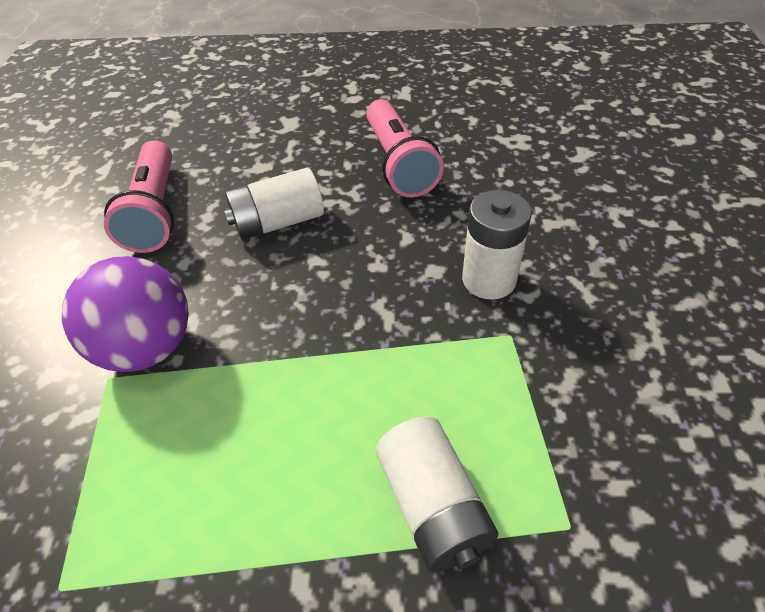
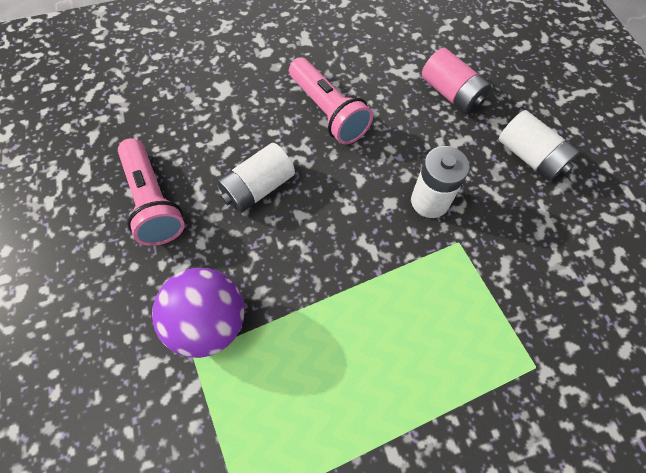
camera: 20 degrees left, 15 degrees up
white battery [376,416,498,572] -> white battery moved to [499,110,580,181]
none -> pink battery [422,48,491,114]

